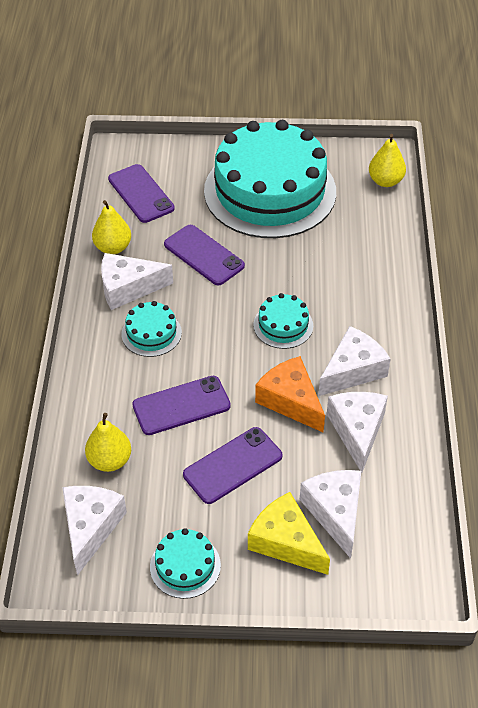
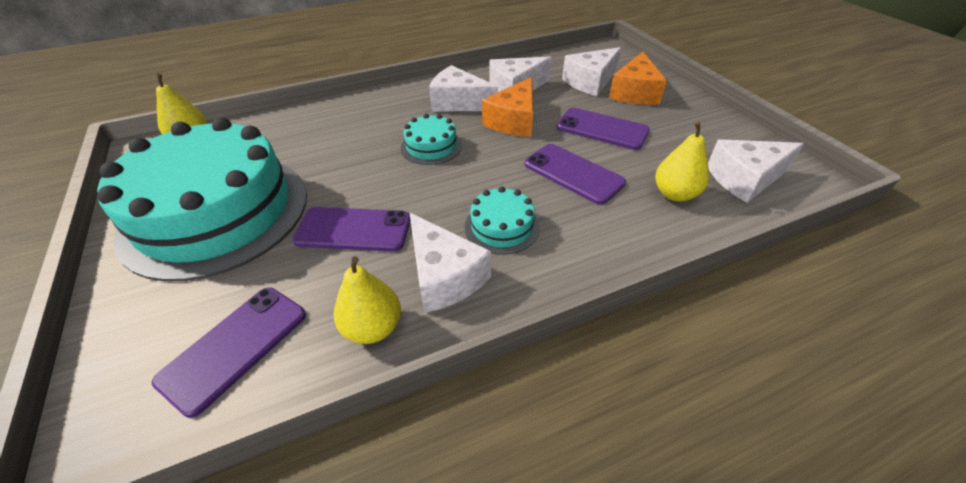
camera: 115 degrees left, 5 degrees down
turquoise cake [150,528,221,599] -> none
purple phone [164,225,245,285] -> purple phone turned 75 degrees clockwise [292,207,411,252]
yellow cheese [248,492,330,575] -> orange cheese [609,52,667,105]

